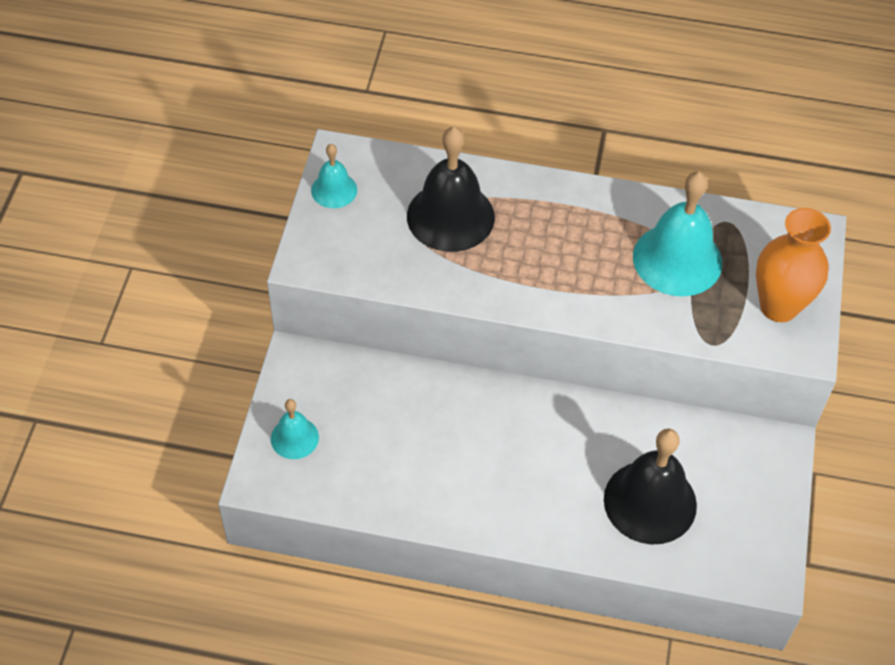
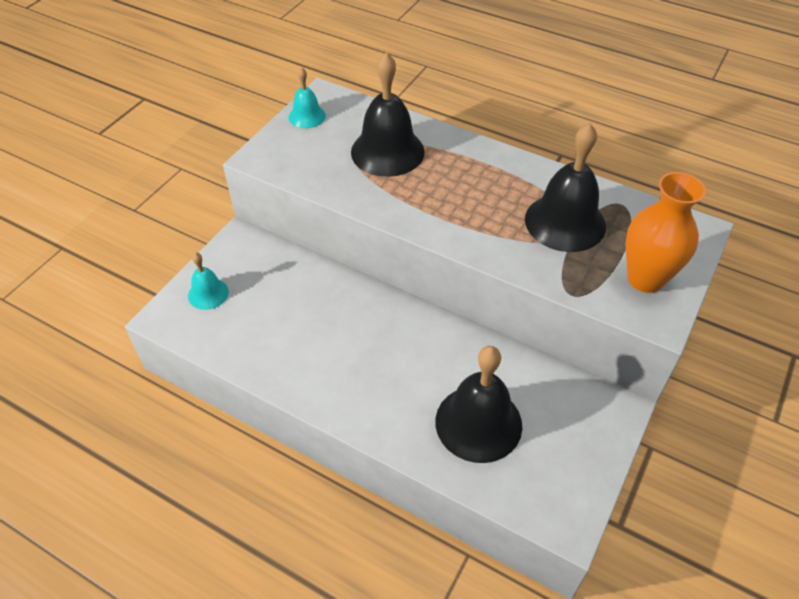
camera: 20 degrees right, 5 degrees down
turquoise bell [633,171,722,296] -> black bell [525,123,606,252]

